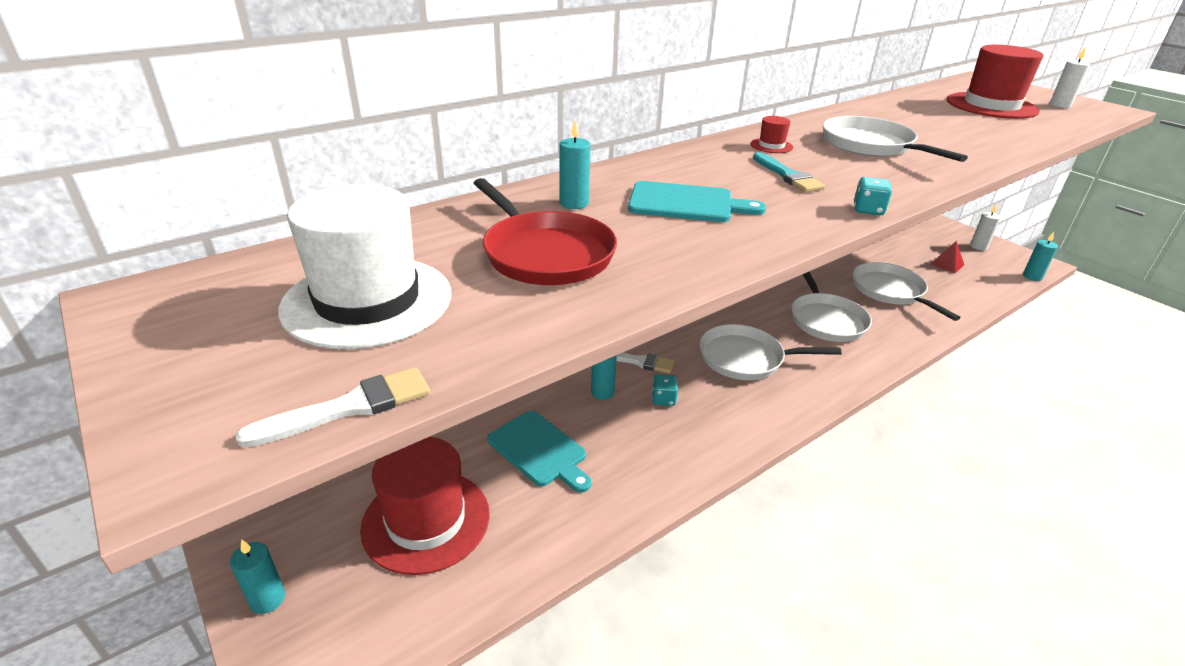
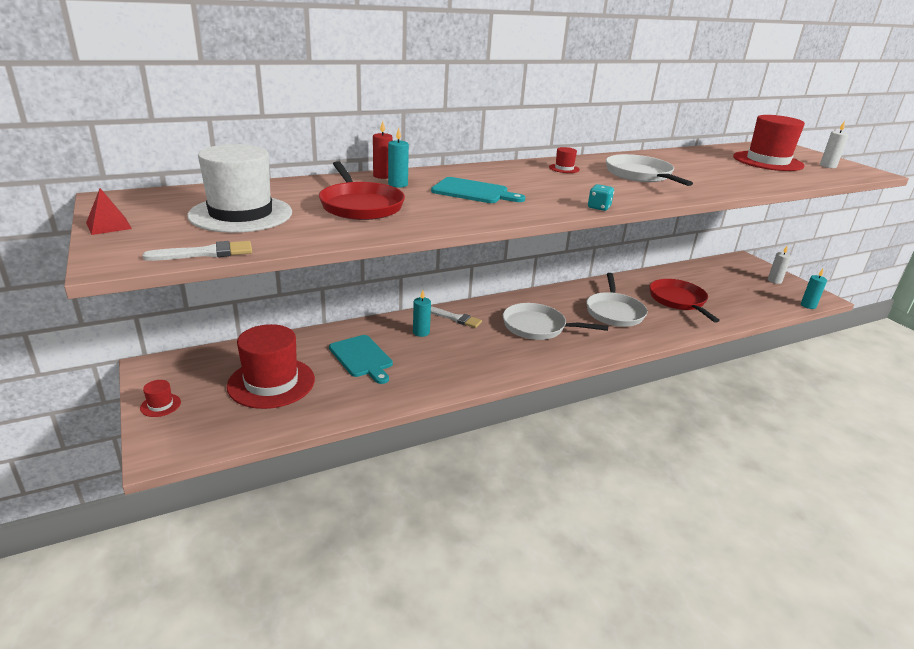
camera: 10 degrees right, 5 degrees down
turquoise candle [230,539,285,614] -> red hat [140,380,181,417]
turquoise dice [652,374,678,406] -> none
turquoise brush [753,152,825,192] -> none
white pan [853,262,961,321] -> red pan [649,279,720,323]
red pyramid [931,241,964,273] -> red pyramid moved to [86,188,132,235]
none -> red candle [373,121,393,179]

